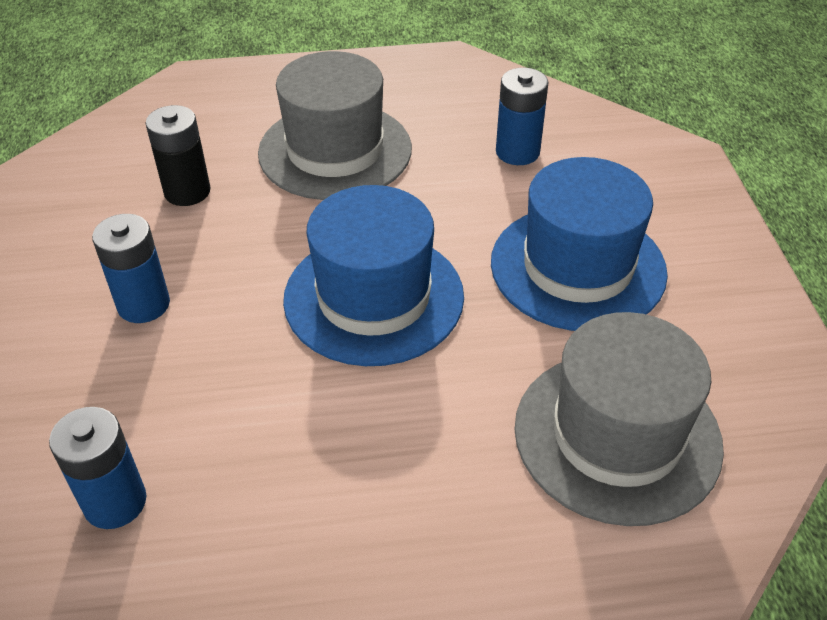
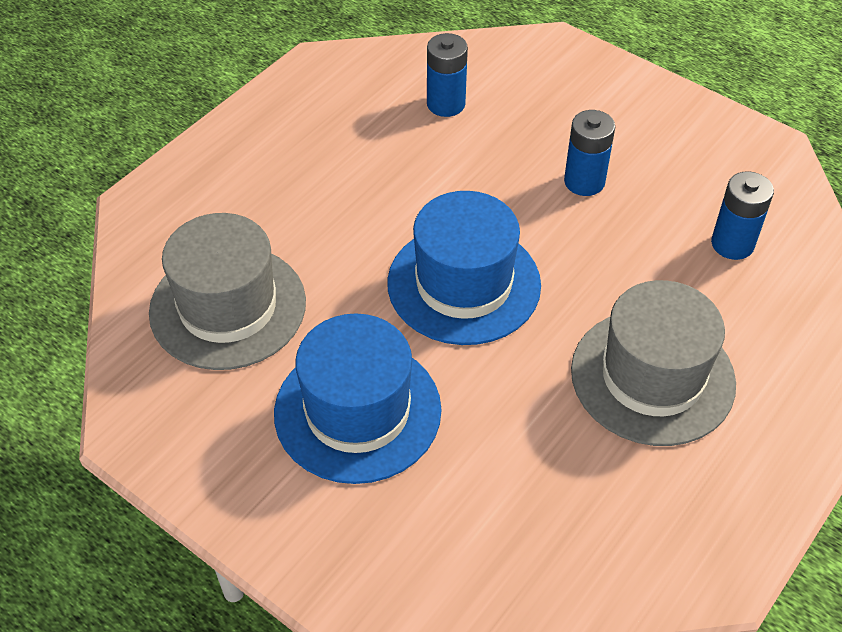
camera: 135 degrees right, 5 degrees up
black battery [146,105,211,206] -> none
blue battery [496,68,548,165] -> blue battery moved to [711,171,774,260]

